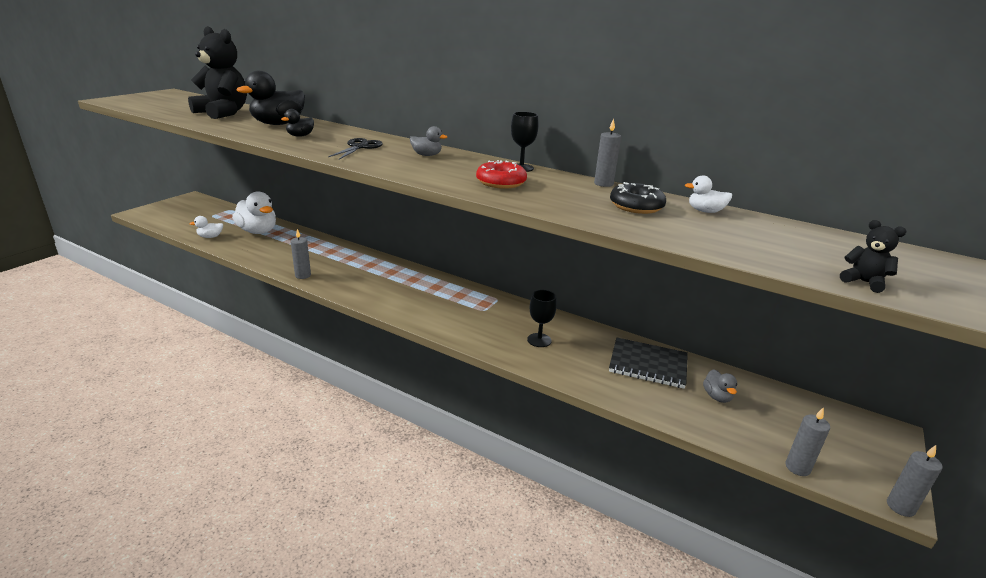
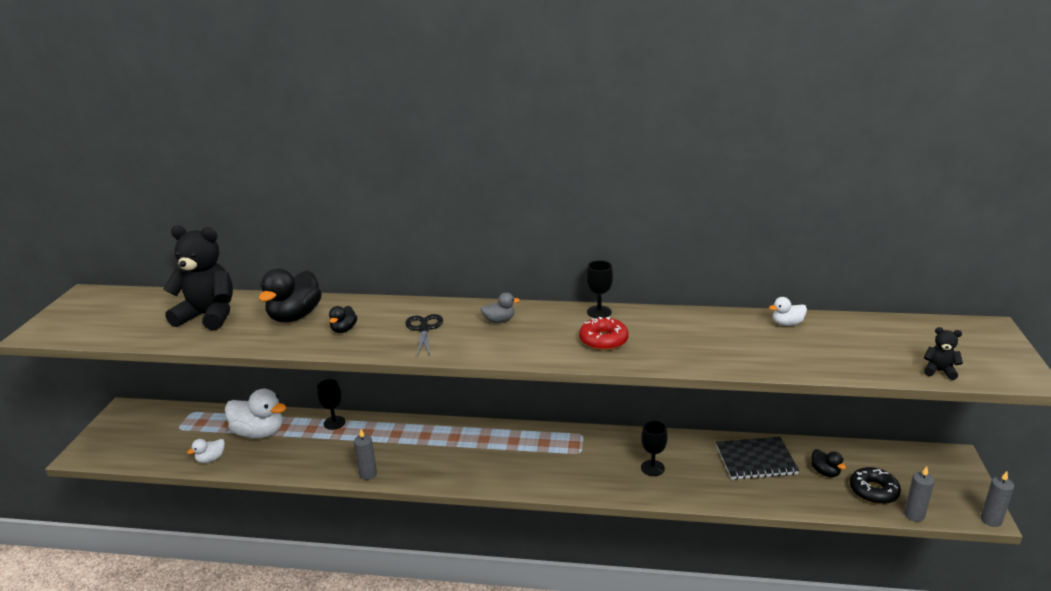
camera: 20 degrees left, 0 degrees up
grey candle [594,119,621,187] -> none
black donut [610,182,666,214] -> black donut moved to [850,467,901,504]
grey duck [703,369,737,403] -> black duck [811,449,846,477]
none -> black goblet [317,379,345,430]

